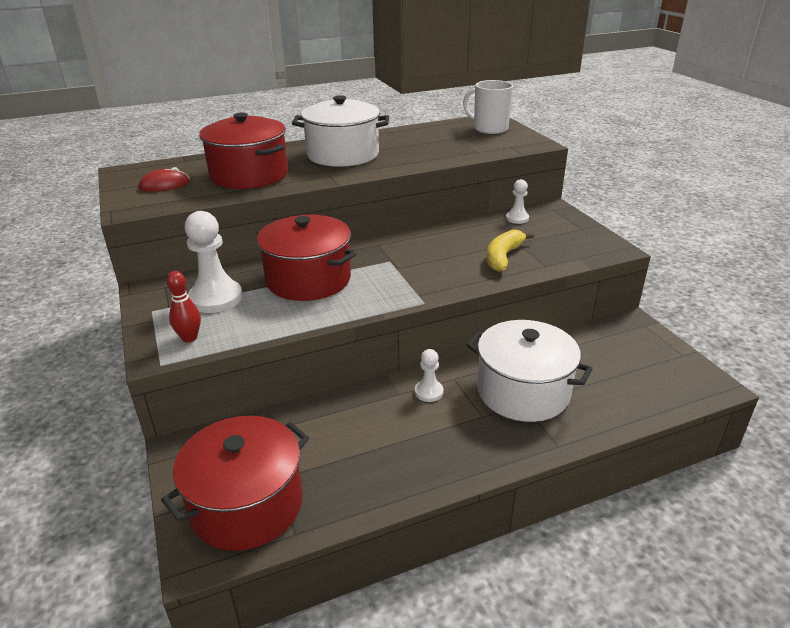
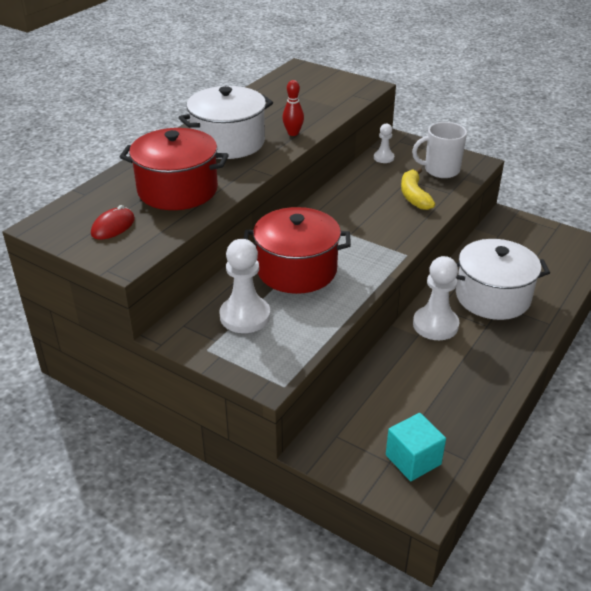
camera: 35 degrees left, 5 degrees up
red pot [161,416,309,551] -> turquoise cube [386,413,446,481]
red bowling pin [167,271,201,342] -> red bowling pin moved to [282,80,304,136]
white pawn [415,349,444,402] -> white pawn [413,256,460,340], size x1.86
white mug [463,80,513,134] -> white mug moved to [412,122,467,178]

